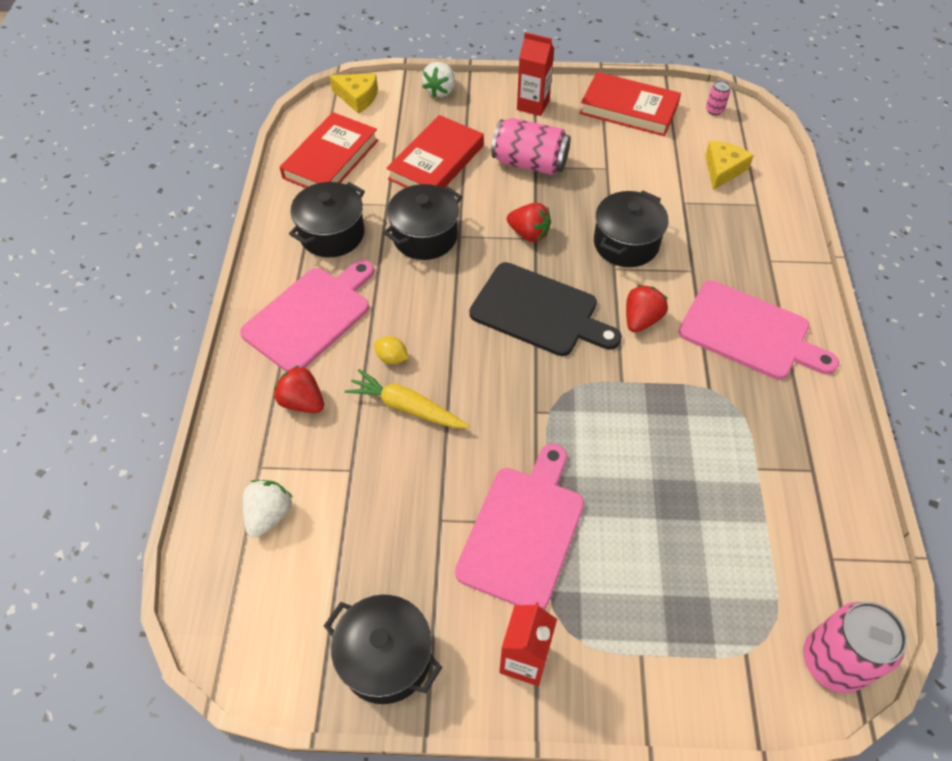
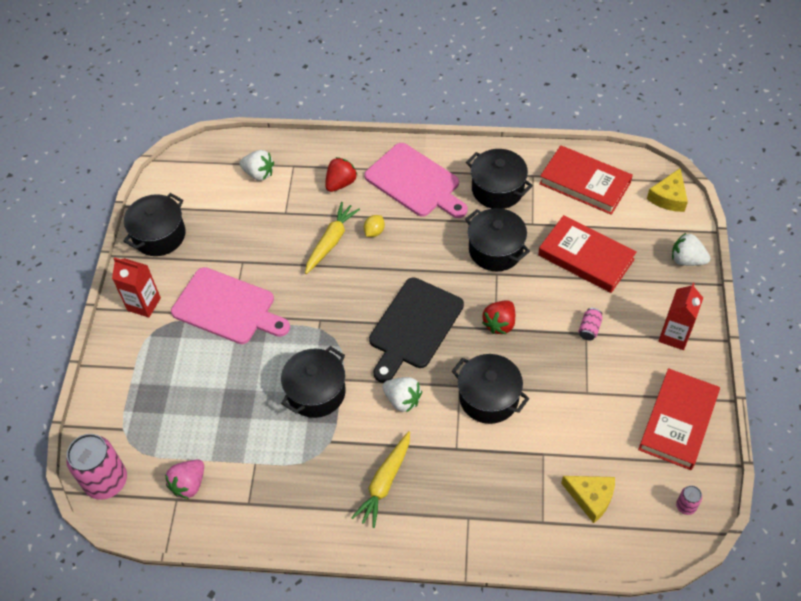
camera: 95 degrees right, 0 degrees up
pink can [491,118,571,175] -> pink can [579,308,602,341], size x0.45
red strawberry [626,285,668,333] -> white strawberry [382,377,422,413]
pink cutting board [679,280,839,379] -> yellow carrot [351,431,410,528]
none -> pink strawberry [165,459,204,499]
none -> black pot [281,346,346,418]

